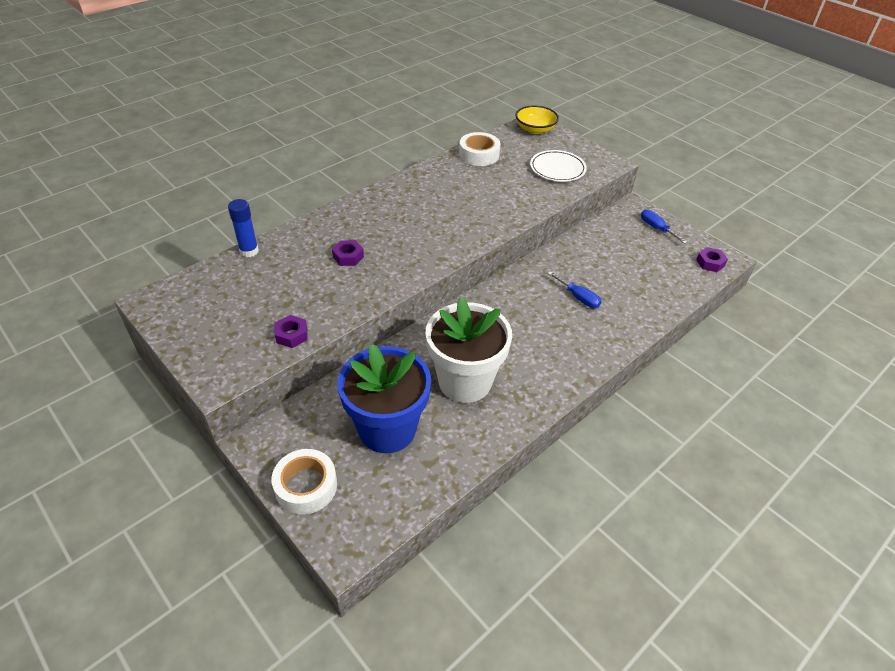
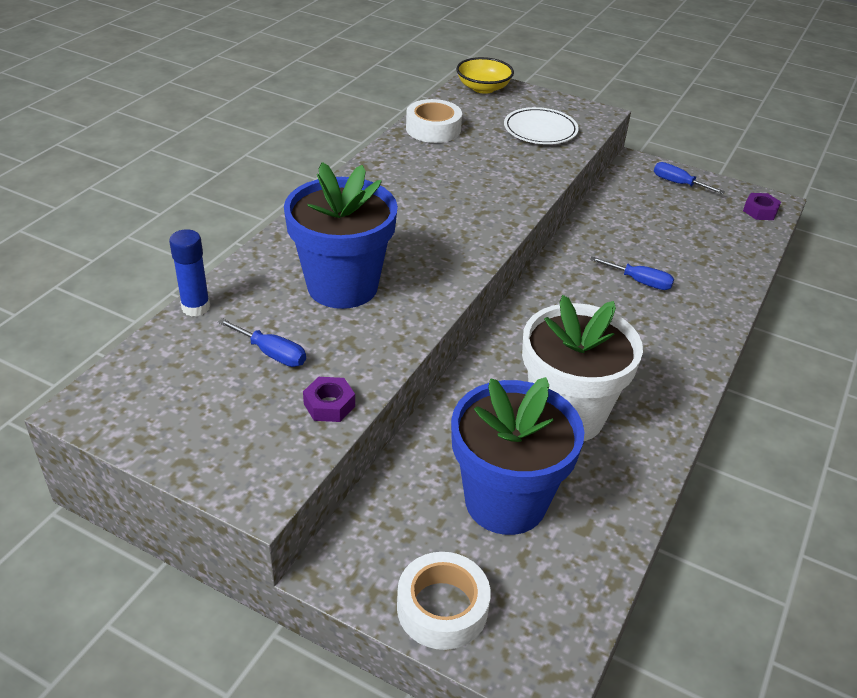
camera: 20 degrees left, 5 degrees down
purple nut [332,240,364,266] -> blue flower pot [284,162,398,309]
none -> blue screwdriver [218,318,306,367]

